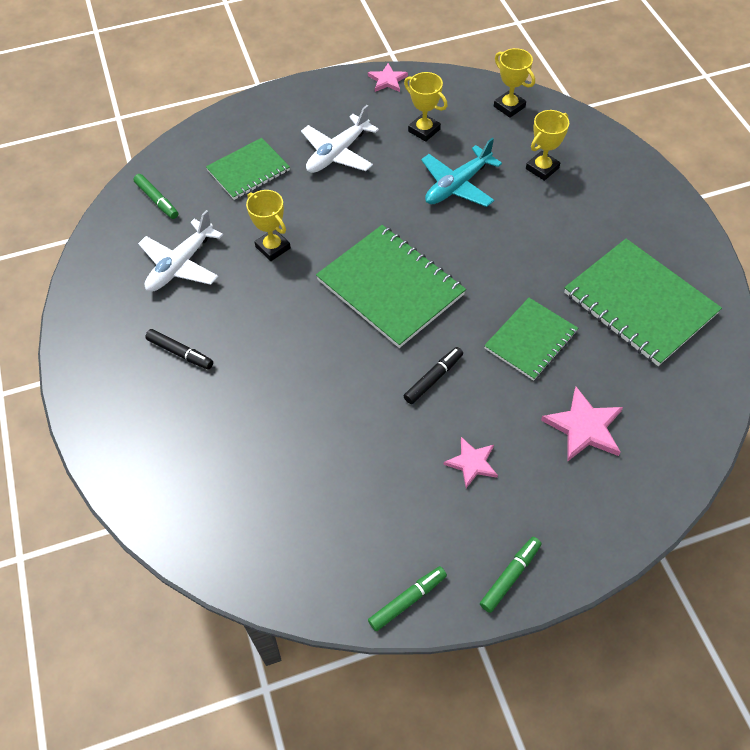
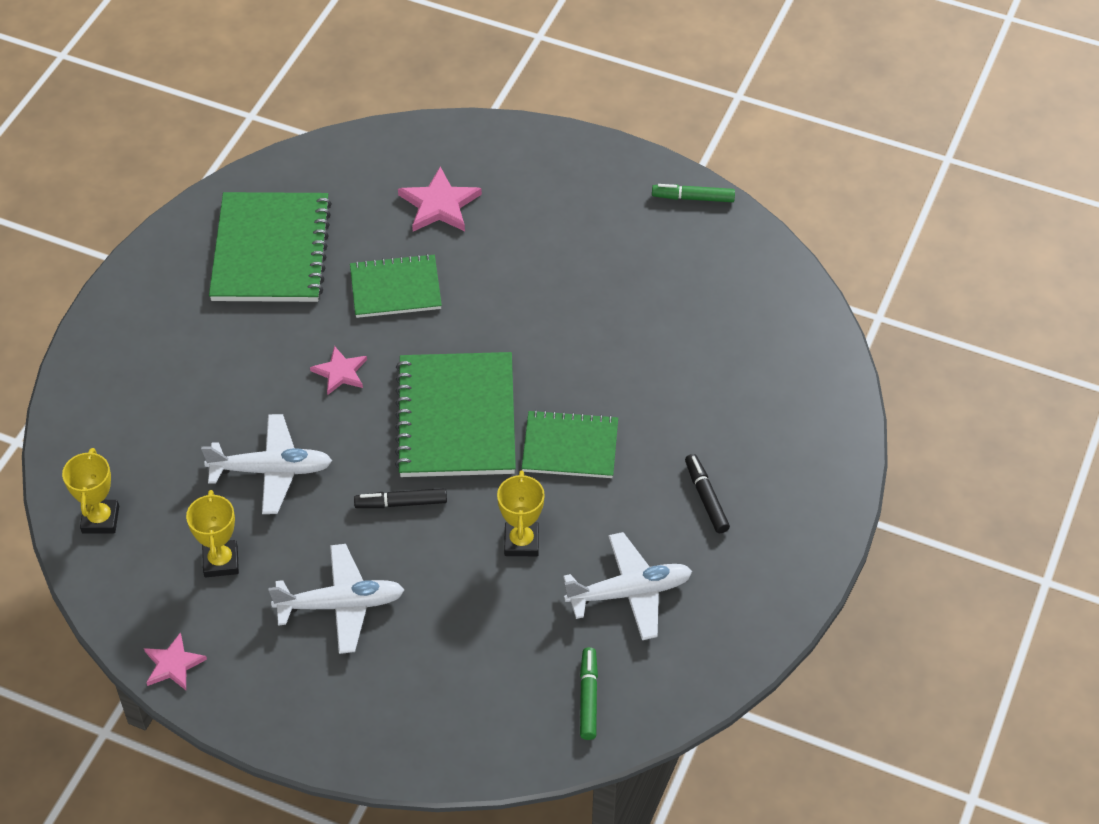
camera: 140 degrees left, 5 degrees down
green notebook [206,138,290,200] -> green notebook moved to [522,410,618,478]
black marker [404,347,463,404] -> black marker moved to [354,488,447,508]
turquoise plane [421,138,502,207] -> white plane [201,414,332,514]
pink star [444,437,498,488] -> pink star moved to [310,346,367,395]
green marker [480,537,541,613] -> none
yellow trophy [526,110,569,181] -> none

